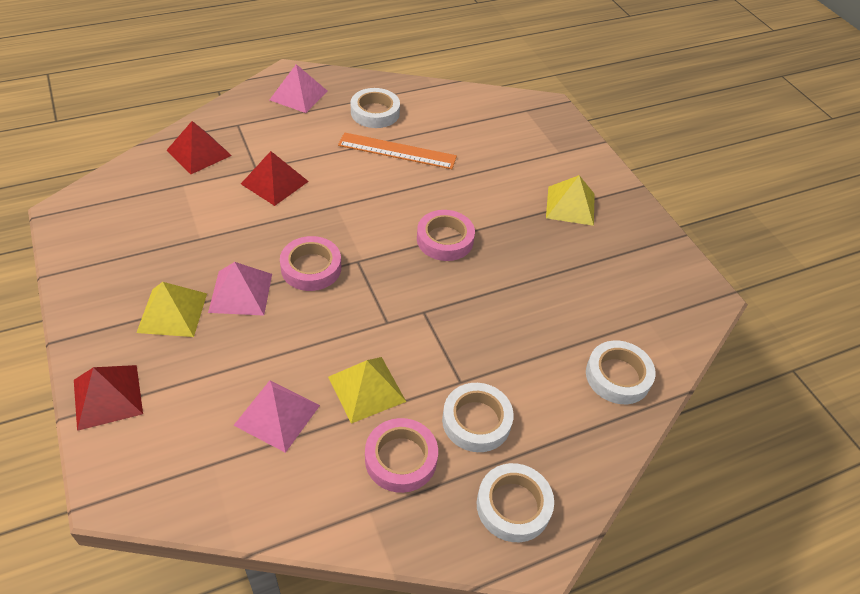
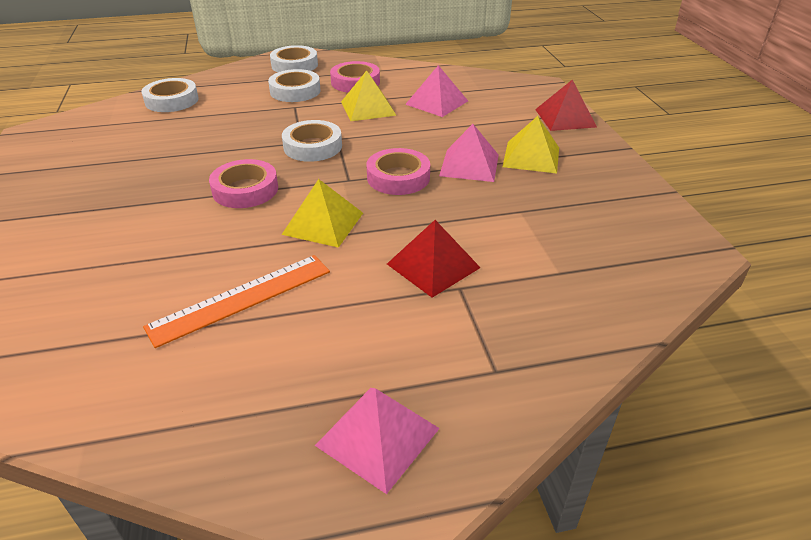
camera: 165 degrees left, 10 degrees down
red pyramid [166,121,232,174] -> none
orange ruler [338,132,457,169] -> orange ruler turned 60 degrees counterclockwise [143,255,330,348]
white tape [351,88,400,128] -> white tape moved to [282,120,342,162]
yellow pyramid [546,175,595,226] -> yellow pyramid moved to [281,179,363,248]

